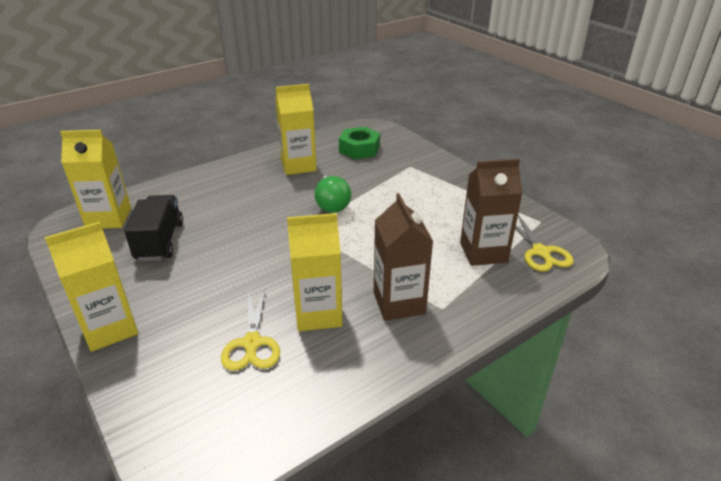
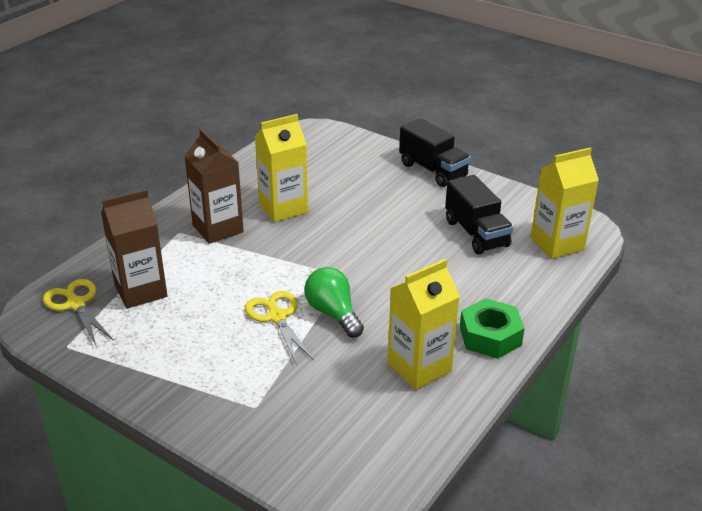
camera: 160 degrees right, 0 degrees up
yellow carton [45,222,138,352] -> black truck [399,118,471,187]
yellow scissors [221,289,280,371] -> yellow scissors moved to [245,291,314,363]
green nut [339,127,380,159] -> green nut moved to [460,298,525,359]

